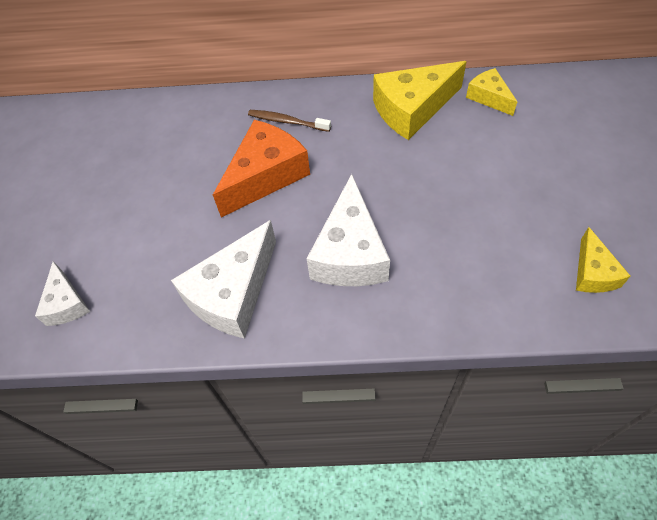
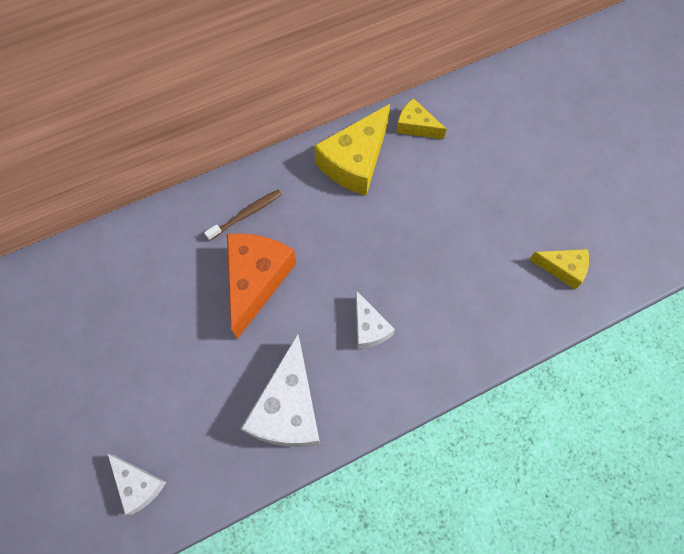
camera: 30 degrees left, 10 degrees up
brown toothbrush [248,110,331,132] -> brown toothbrush turned 150 degrees clockwise [204,189,282,241]
white cheese [306,174,390,286] -> white cheese [356,290,395,349], size x0.55
yellow cheese [576,227,630,293] -> yellow cheese turned 45 degrees counterclockwise [529,249,589,289]

